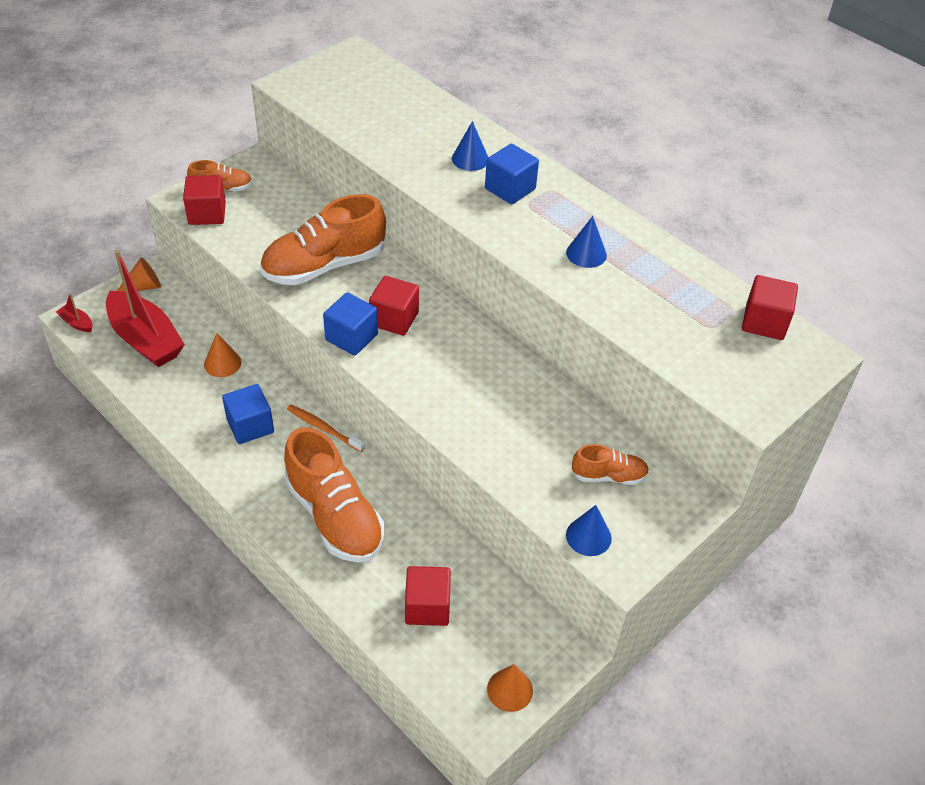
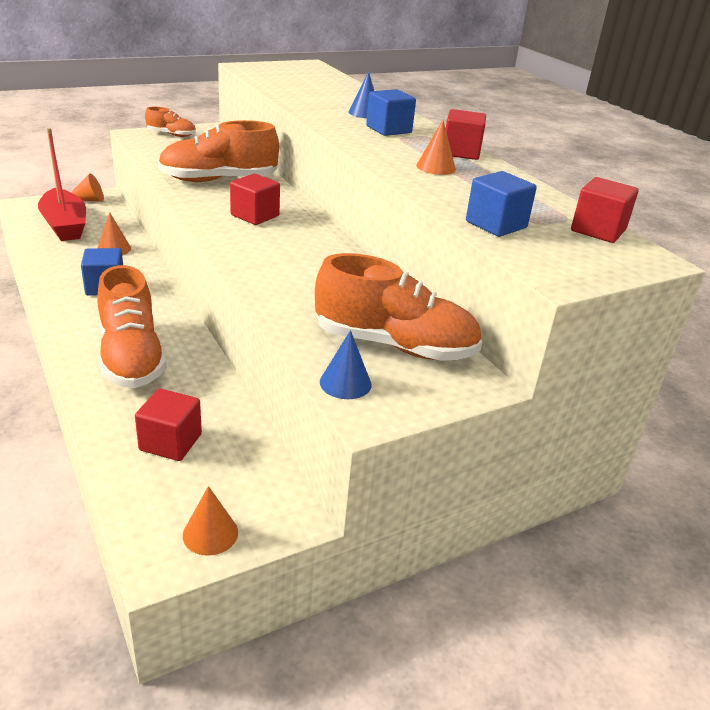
camera: 15 degrees right, 15 degrees down
red boat [56,293,92,332] -> none
red cube [183,175,226,225] -> red cube moved to [446,109,486,160]
orange toothbrush [287,405,365,452] -> none
blue cube [323,292,378,356] -> blue cube moved to [466,171,537,237]
blue cone [566,216,607,268] -> orange cone [416,120,456,175]
orange shoe [572,444,649,485] -> orange shoe [315,253,482,361], size x2.00

